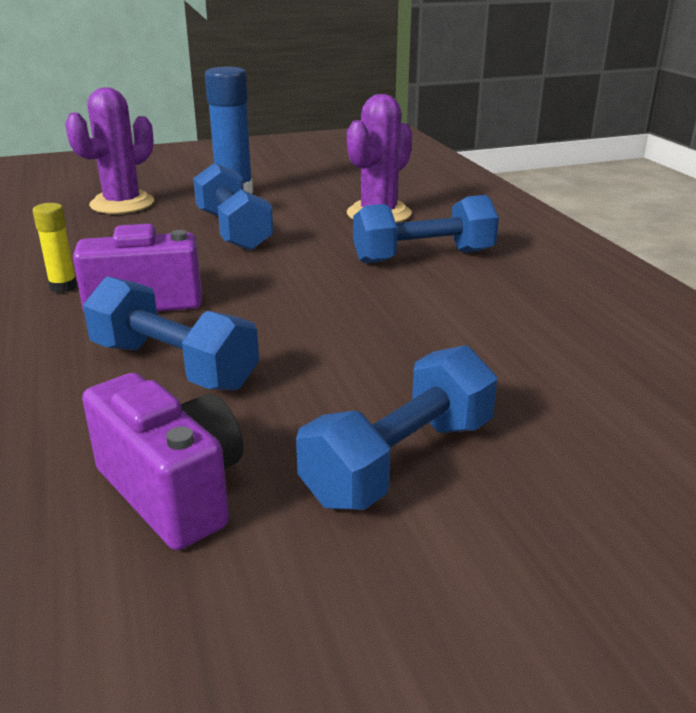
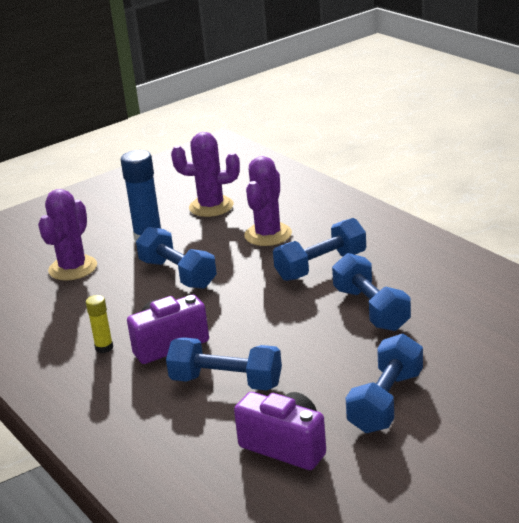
camera: 15 degrees left, 0 degrees up
none -> purple cactus [171,132,240,217]
none -> blue dumbbell [332,253,411,331]

